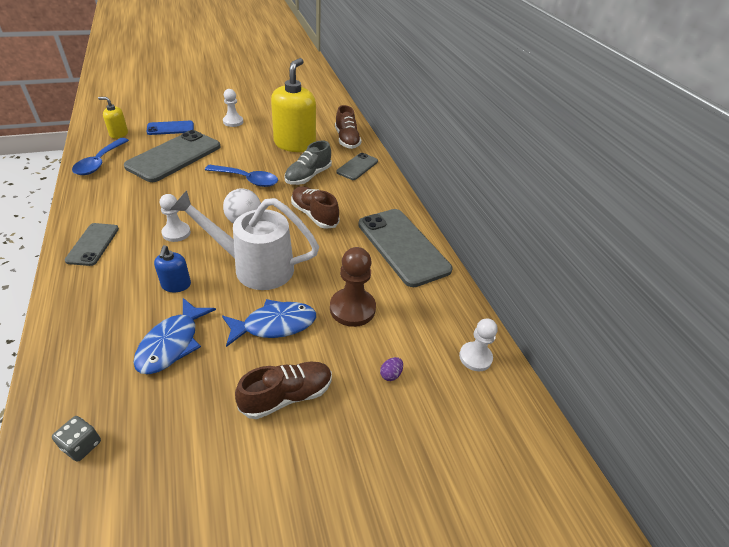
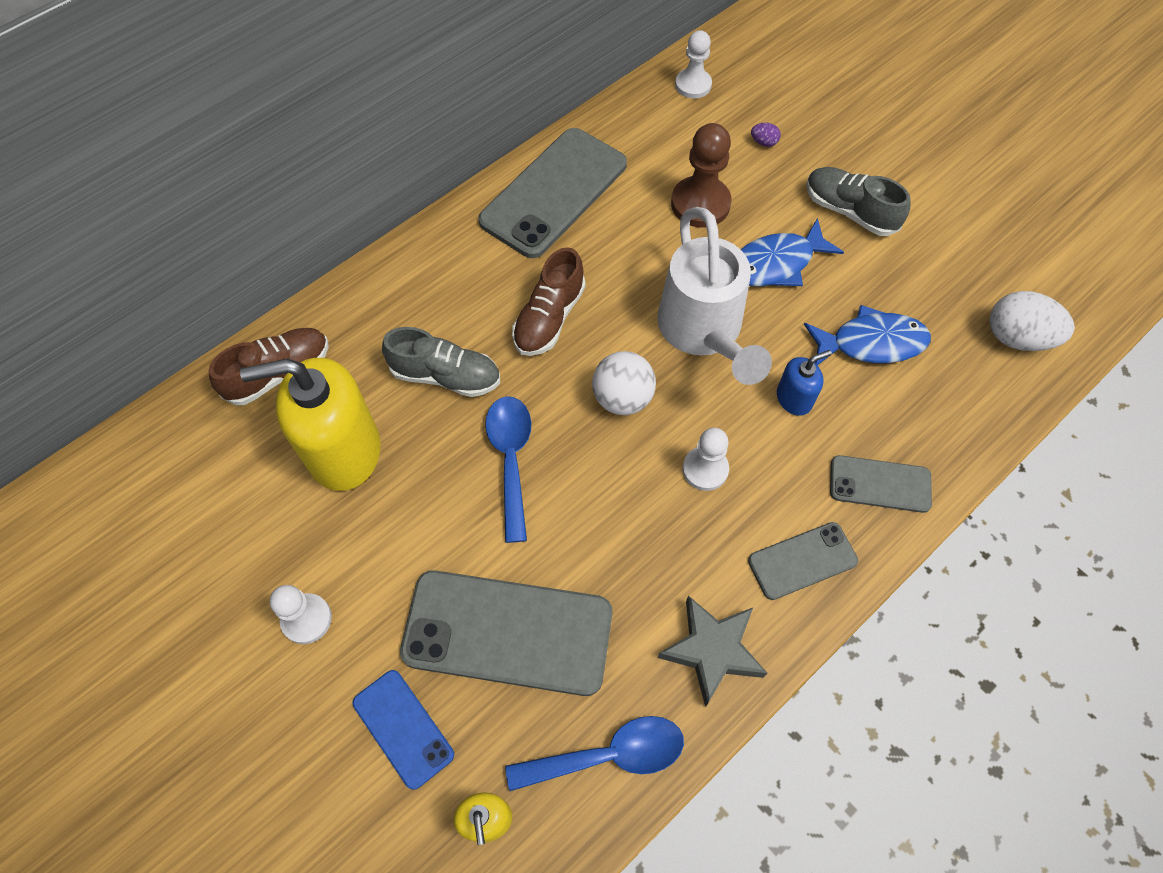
camera: 110 degrees left, 20 degrees up
grey dice [52,416,101,462] -> white egg [989,291,1075,351]
blue fish [222,299,316,347] -> blue fish turned 75 degrees counterclockwise [741,218,844,287]
brown shoe [235,362,332,419] -> grey shoe [806,167,911,236]
grey phone [336,153,378,180] -> grey phone moved to [830,455,932,513]
none -> grey star [658,596,768,707]

